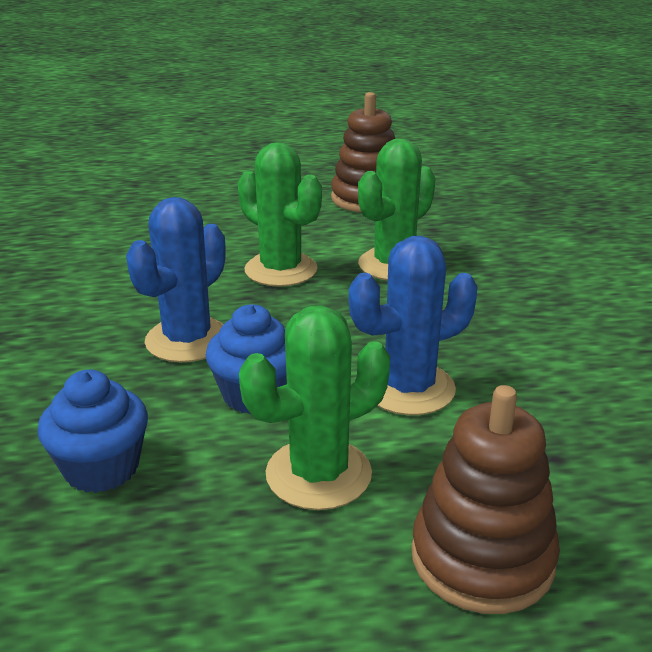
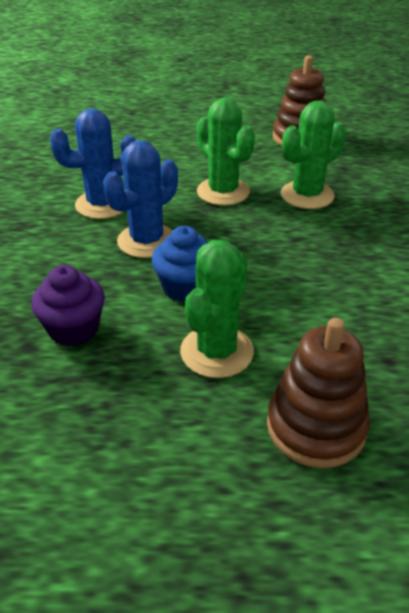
camera: 10 degrees right, 10 degrees up
blue cupcake [38,369,148,493] -> purple cupcake [31,265,105,346]
green cactus [239,305,390,510] -> green cactus turned 45 degrees counterclockwise [180,240,254,378]
blue cactus [349,236,478,415] -> blue cactus moved to [50,109,136,219]

